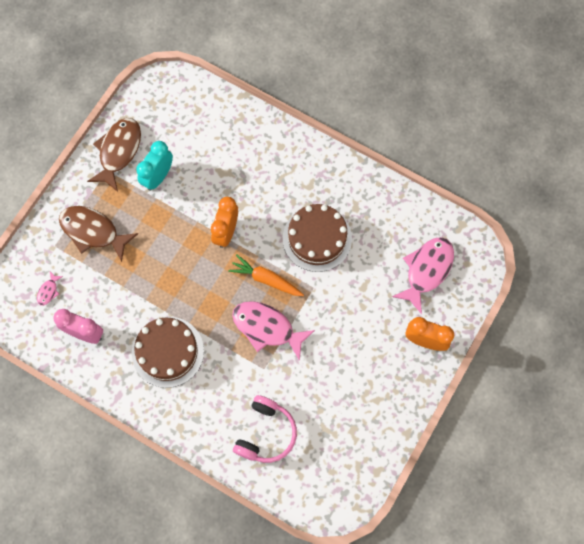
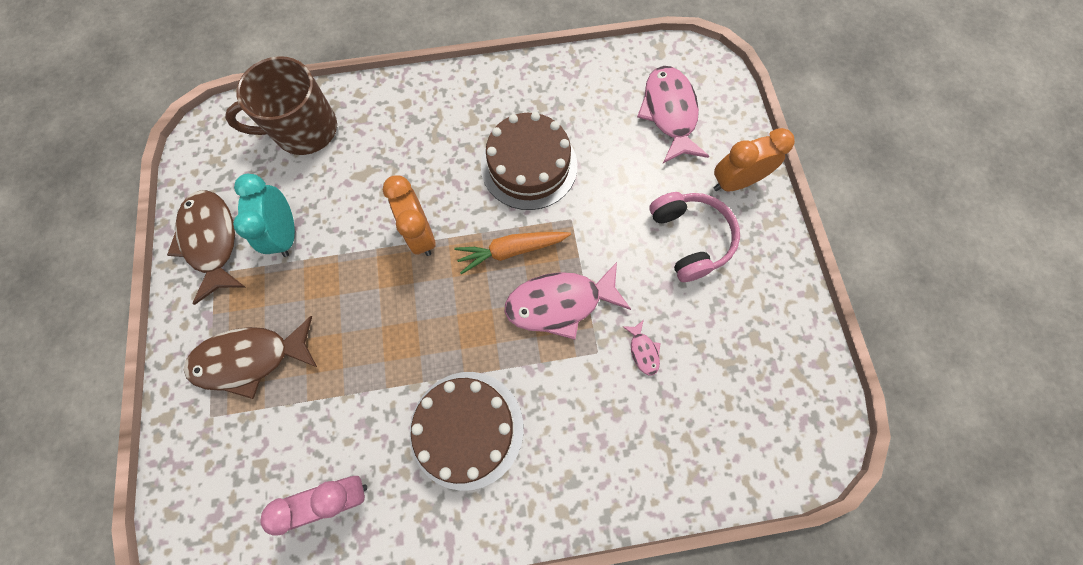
camera: 40 degrees left, 0 degrees up
pink fish [37,272,63,306] -> pink fish moved to [622,320,661,376]
pink headphones [233,395,297,463] -> pink headphones moved to [649,192,740,282]
none -> brown mug [225,56,337,155]

